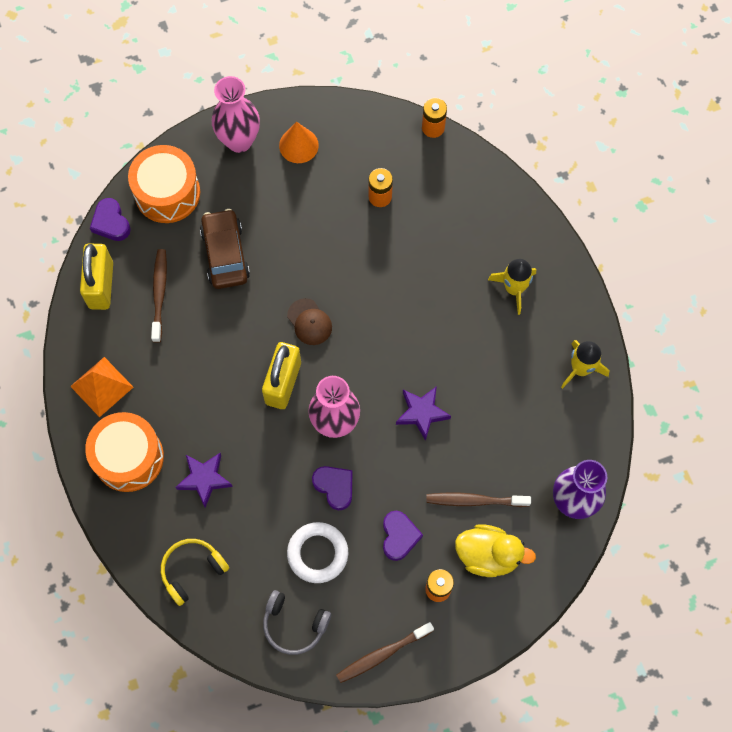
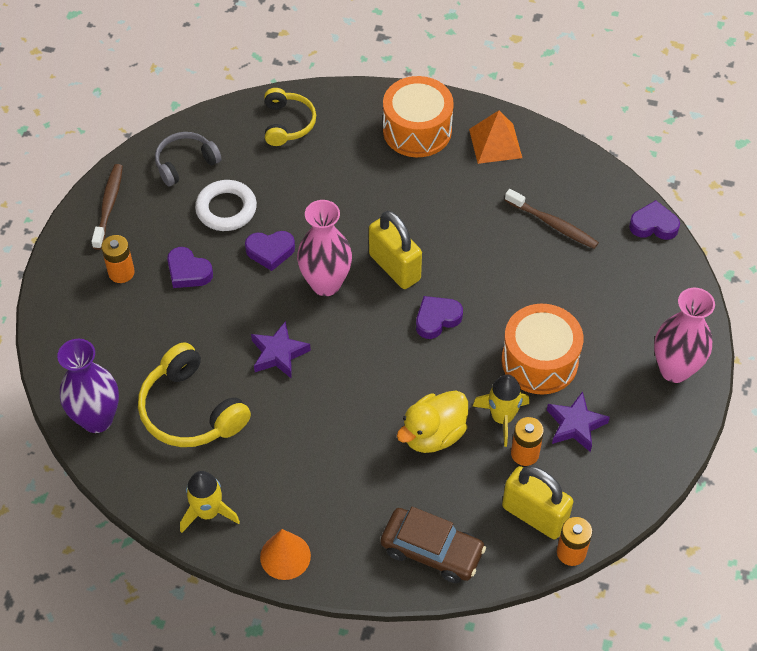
camera: 125 degrees right, 15 degrees down
yellow padlock [80,244,113,310] -> yellow padlock moved to [502,466,573,539]
orange drum [128,145,200,223] -> orange drum moved to [502,304,583,394]
purple star [176,453,233,508] -> purple star moved to [547,391,610,452]
brown car [200,209,250,289] -> brown car moved to [381,507,486,583]
orange cone [279,121,319,163] -> orange cone moved to [260,529,311,580]
brown cap [287,298,332,345] -> purple heart [416,296,463,339]
brown toothbrush [426,492,531,507] -> none
yellow duck [455,524,536,577] -> yellow duck moved to [397,390,468,453]
yellow rocket [488,259,536,315] -> yellow rocket moved to [473,375,529,447]
none -> yellow headphones [138,342,251,447]

